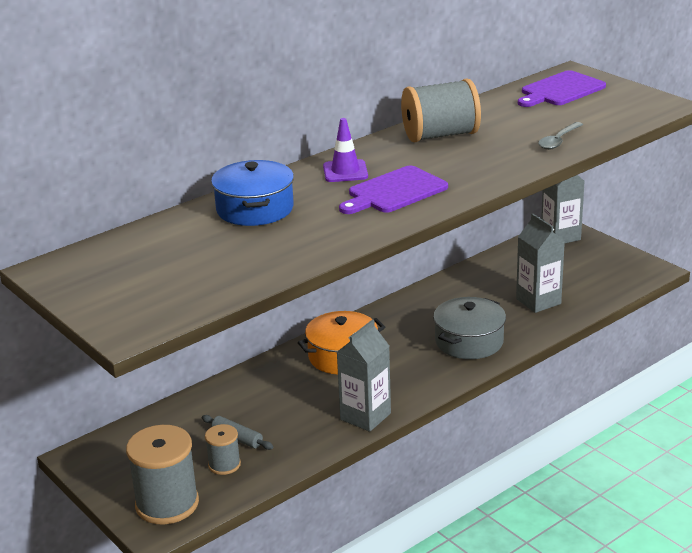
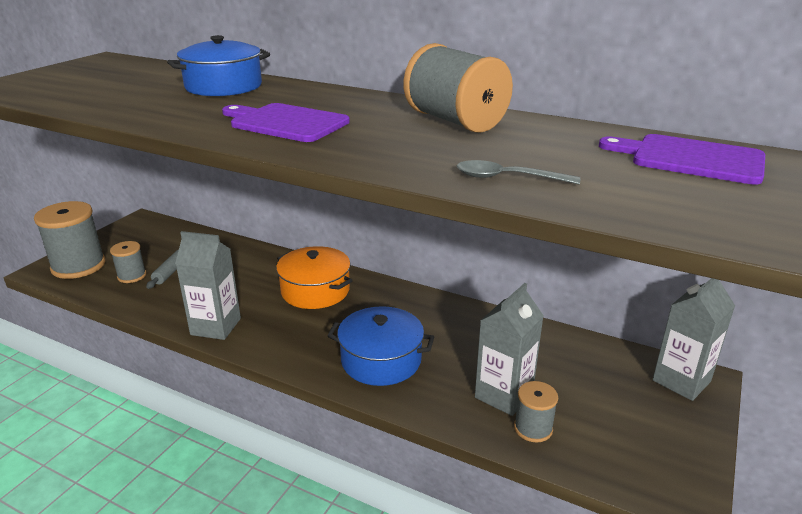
camera: 65 degrees right, 0 degrees up
purple traffic cone [323,118,368,182] -> none
grey pot [433,297,506,359] -> blue pot [327,306,434,386]
none -> grey spool [514,381,558,442]

